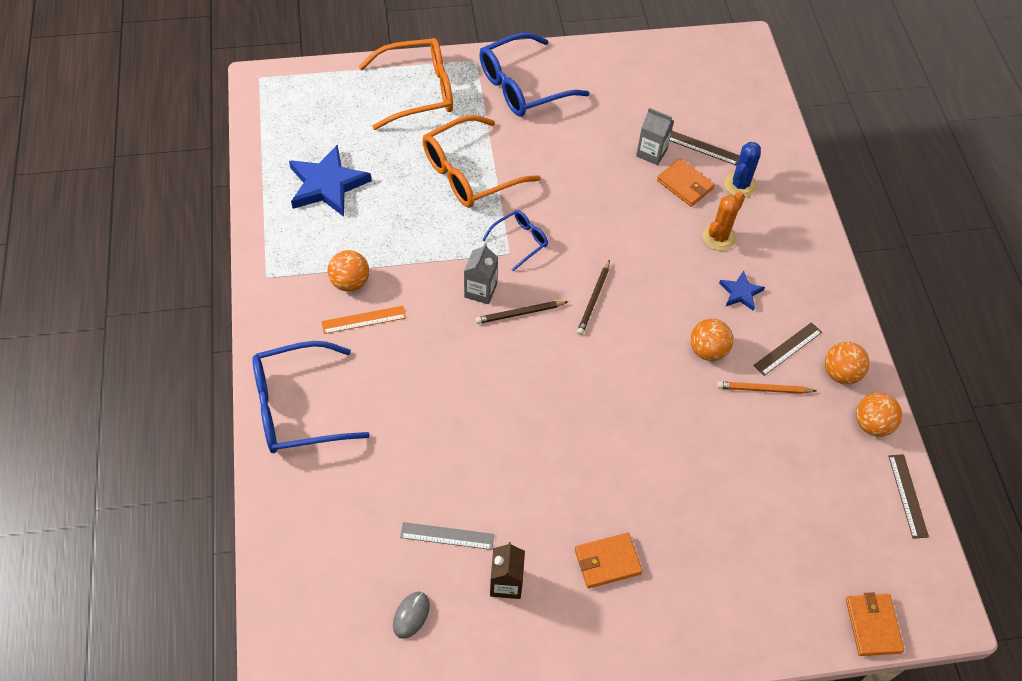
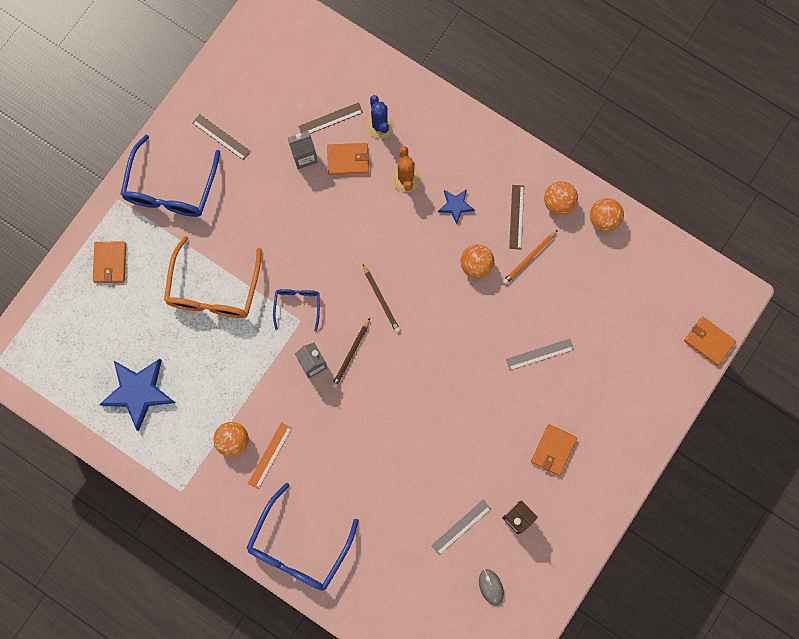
camera: 45 degrees left, 20 degrees up
orange glasses [359,38,453,130] -> orange wallet [93,242,126,283]
brown ruler [889,454,929,539] -> brown ruler moved to [193,114,251,160]
none -> grey ruler [506,339,574,370]

